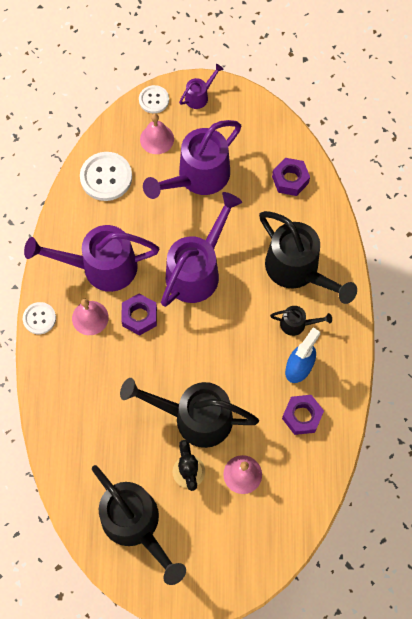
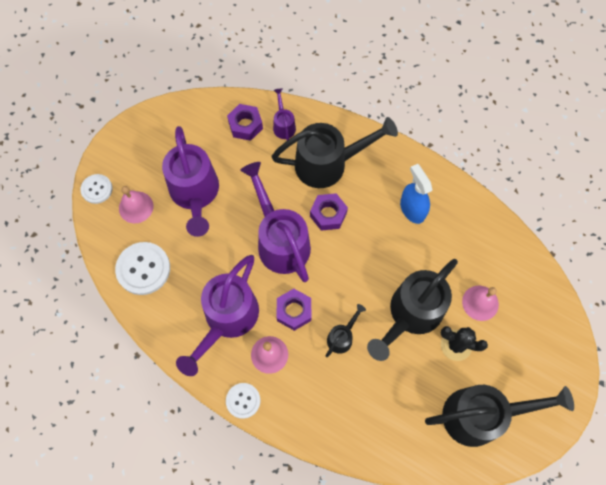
camera: 60 degrees left, 0 degrees up
purple watering can [179,64,224,109] -> purple watering can moved to [273,88,296,140]
black watering can [270,306,332,336] -> black watering can moved to [326,304,366,357]
purple nut [282,395,324,435] -> purple nut moved to [310,193,348,231]

